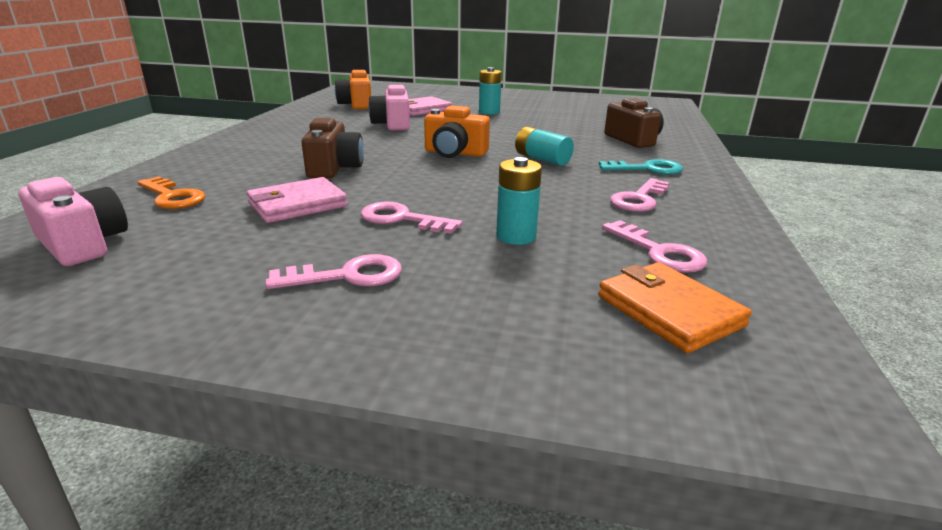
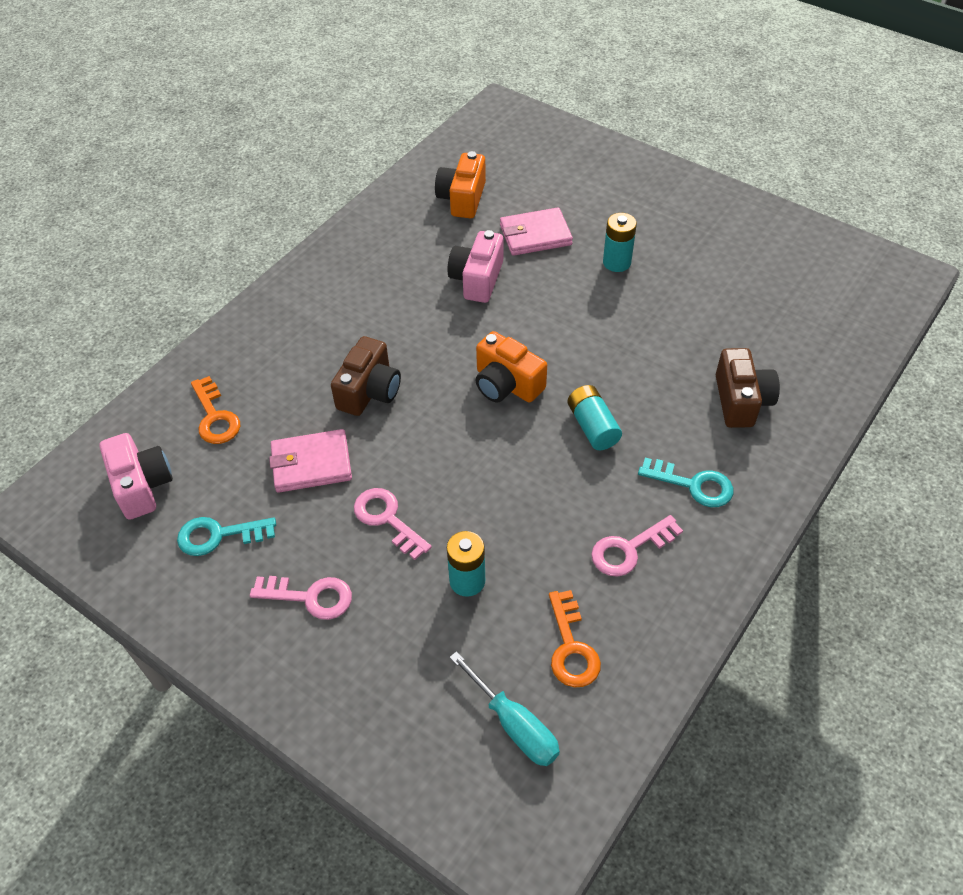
camera: 25 degrees right, 25 degrees up
orange wallet [598,262,752,353] -> turquoise screwdriver [449,651,560,766]
pink key [602,220,707,273] -> orange key [549,590,601,687]
none -> turquoise key [177,517,276,556]

